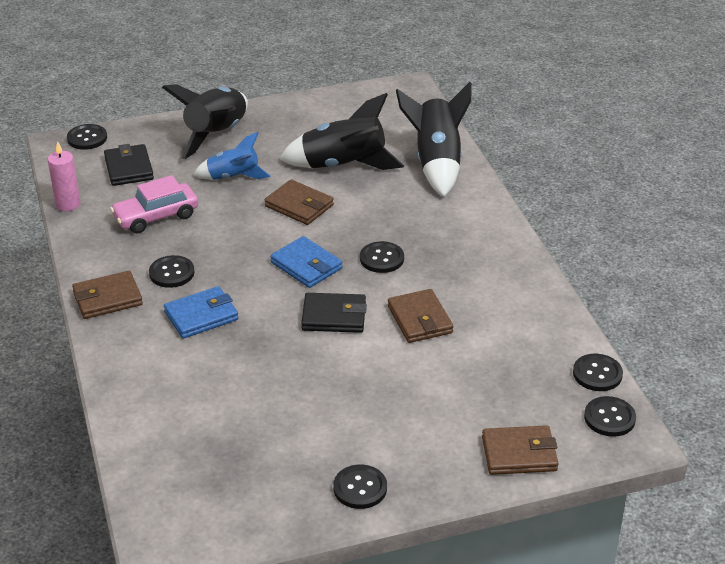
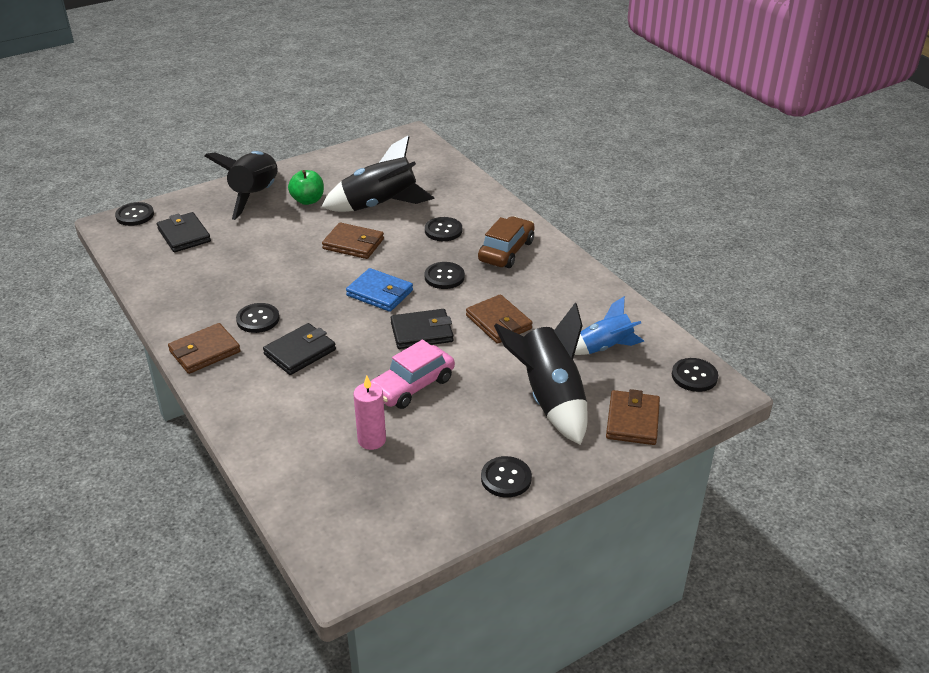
camera: 15 degrees left, 0 degrees up
pink candle [48,141,80,211] -> pink candle moved to [354,376,386,450]
pink car [110,175,198,233] -> pink car moved to [370,340,455,409]
blue wallet [164,286,238,339] -> black wallet [263,323,336,375]
blue rocket [193,132,271,180] -> blue rocket moved to [574,296,644,355]
black rocket [396,82,472,197] -> black rocket moved to [494,303,587,445]
brown wallet [482,425,559,475] -> brown wallet turned 60 degrees counterclockwise [606,389,660,445]
black button [573,354,623,391] -> black button moved to [425,217,462,241]
none -> green apple [288,170,324,205]
none -> brown car [478,216,535,268]

